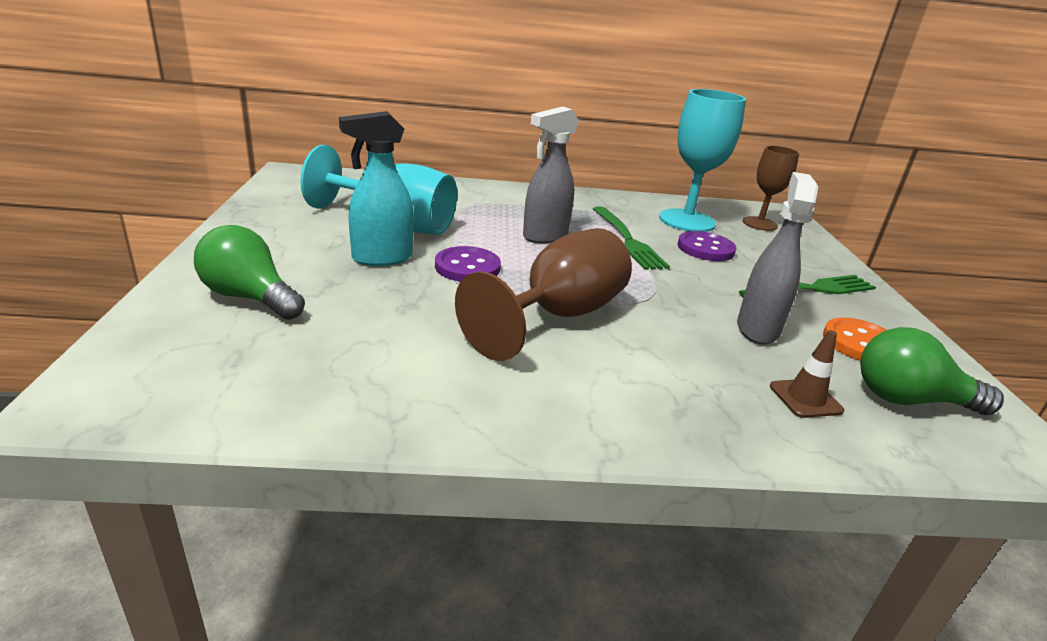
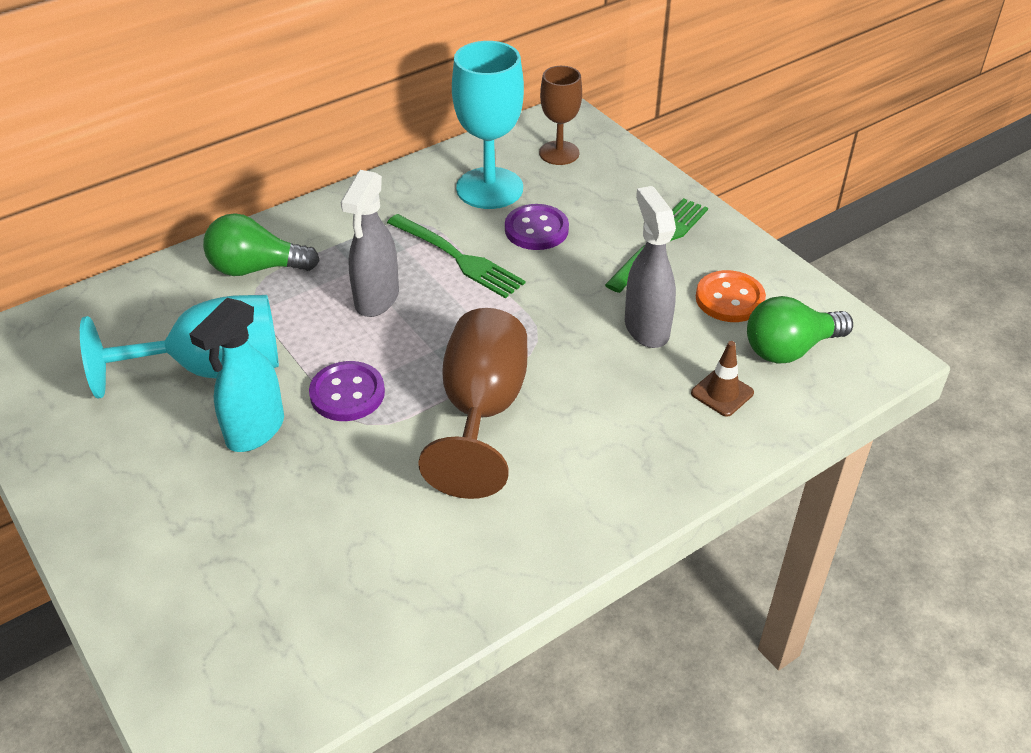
camera: 30 degrees left, 15 degrees up
green light bulb [194,225,305,320] -> green light bulb moved to [203,213,320,276]

